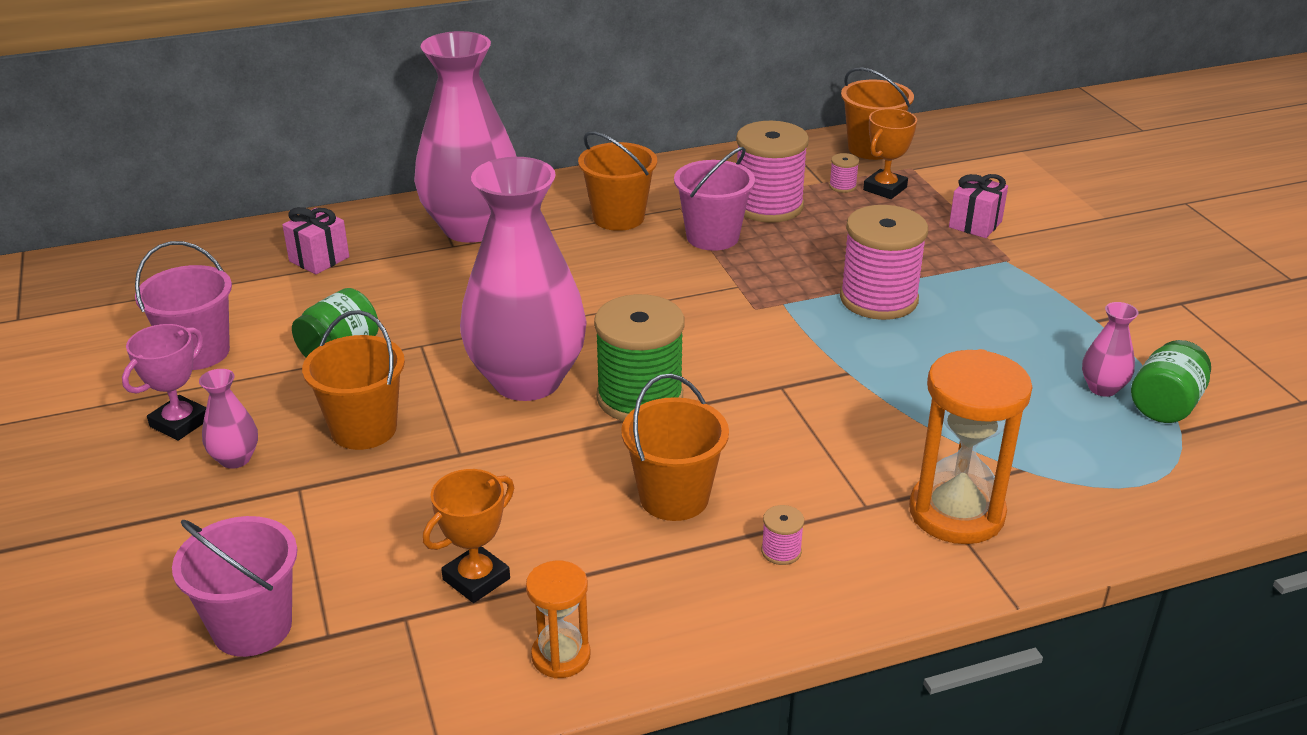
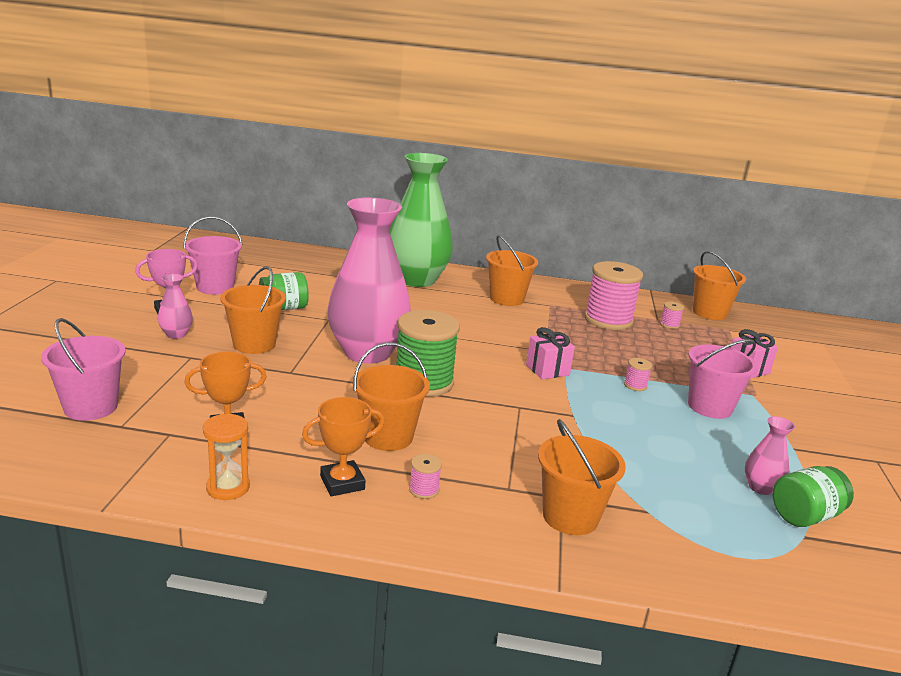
camera: 25 degrees right, 10 degrees down
pink gift [282,207,349,274] -> pink gift moved to [526,327,575,379]
pink vase [414,31,517,243] -> green vase [390,153,453,287]
pink bucket [674,147,755,251] -> pink bucket moved to [688,339,758,419]
pink spool [840,205,928,320] -> pink spool [624,358,652,391], size x0.40
orange trophy [863,108,917,199] -> orange trophy moved to [302,397,385,496]
orange hourglass [909,349,1033,544] -> orange bucket [538,419,626,535]

